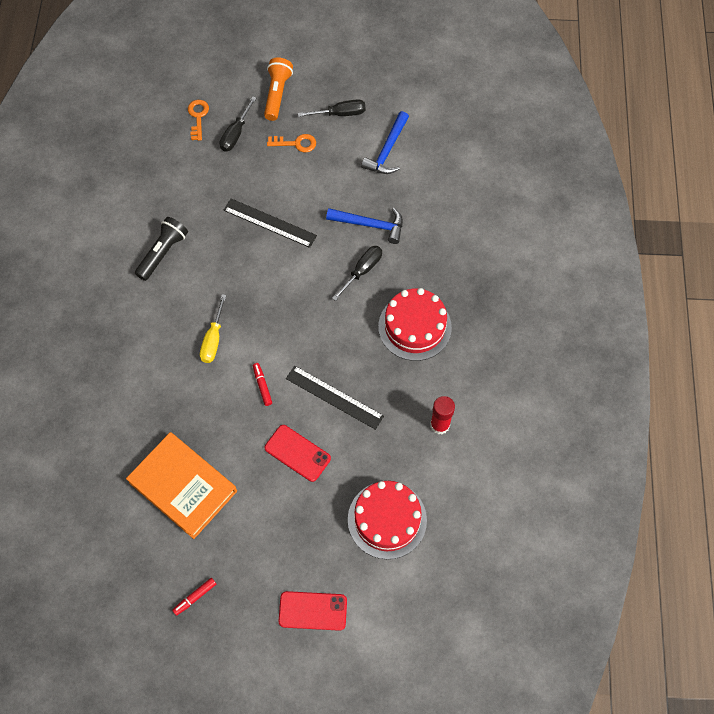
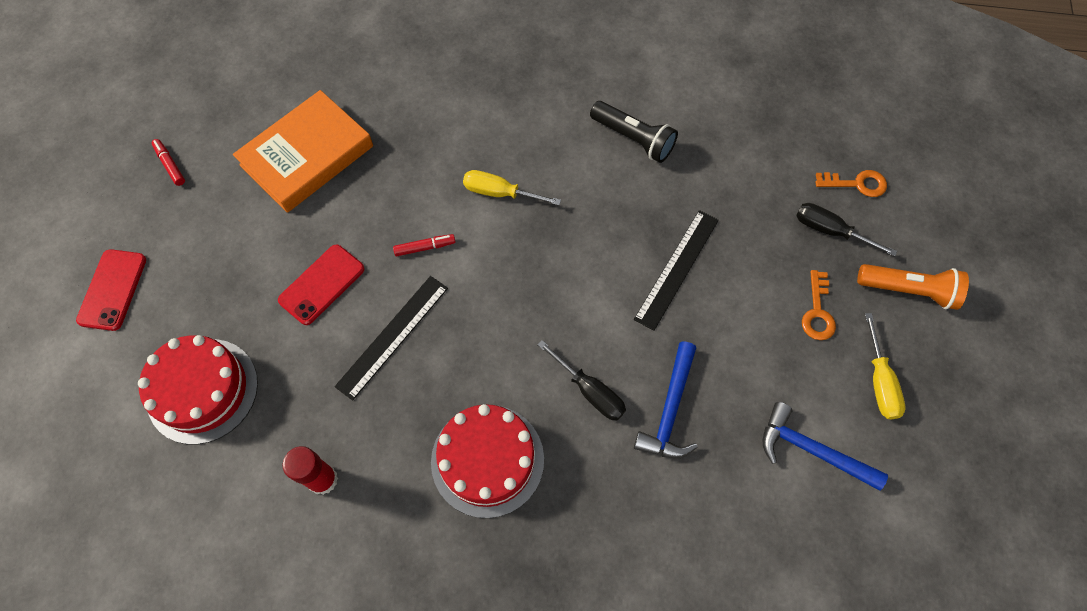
camera: 95 degrees right, 0 degrees up
black screwdriver [298,99,366,117] -> yellow screwdriver [865,313,905,419]

